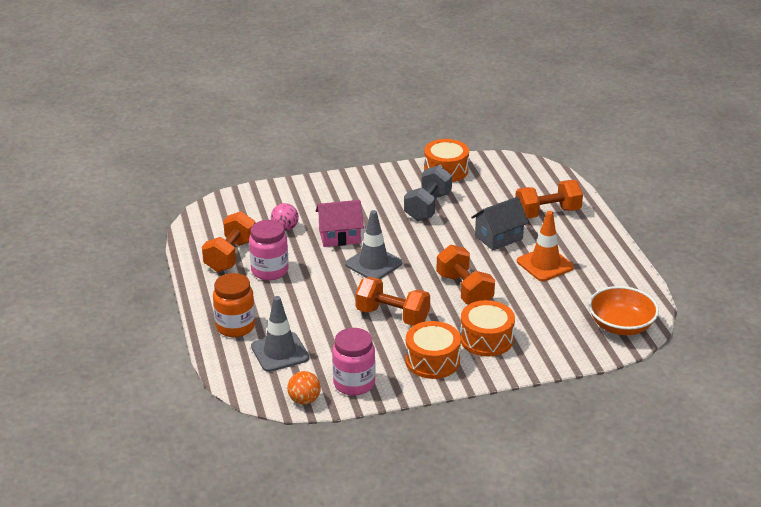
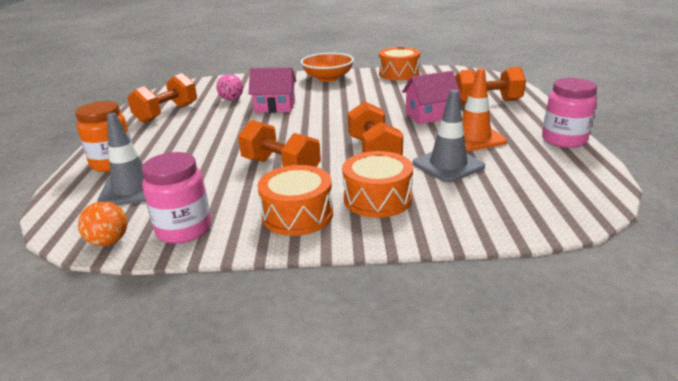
camera: 15 degrees right, 5 degrees down
pink jar [249,220,288,280] -> pink jar moved to [542,78,597,148]
grey traffic cone [345,210,402,279] -> grey traffic cone moved to [413,90,485,183]
grey dumbbell [404,165,452,221] -> none
grey house [471,197,529,250] -> pink house [402,71,462,124]
orange bowl [589,286,659,335] -> orange bowl moved to [301,53,354,82]

